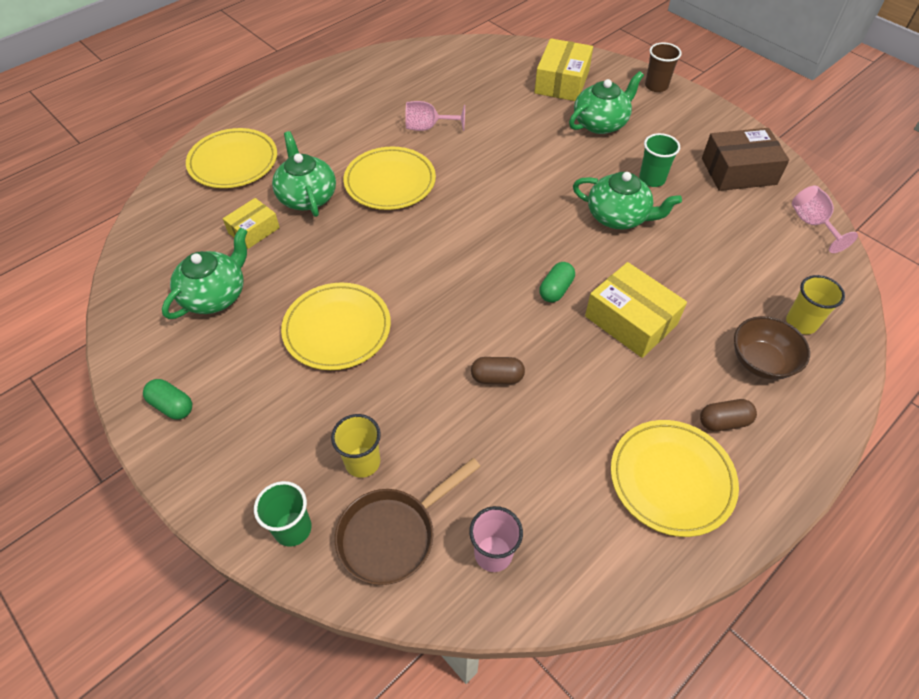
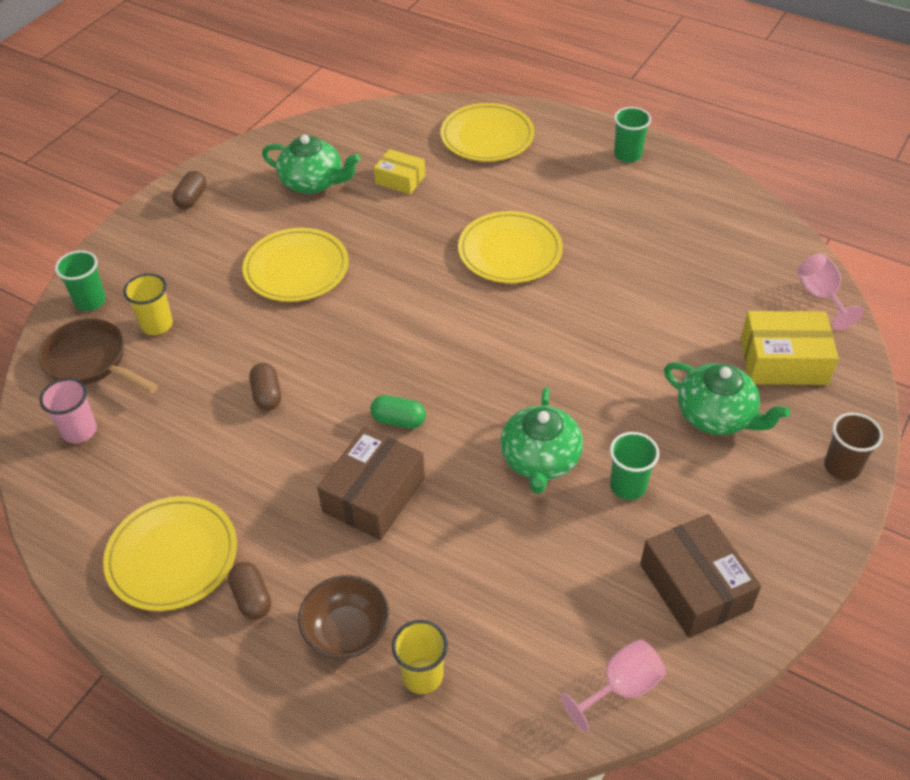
camera: 75 degrees right, 5 degrees down
green capsule [143,379,192,420] -> brown capsule [172,171,206,209]
green teapot [272,131,336,217] -> none
pink goblet [405,101,465,131] -> pink goblet moved to [797,254,864,330]
yellow box [585,262,687,358] -> brown box [317,427,425,540]
none -> green cup [614,107,651,163]

